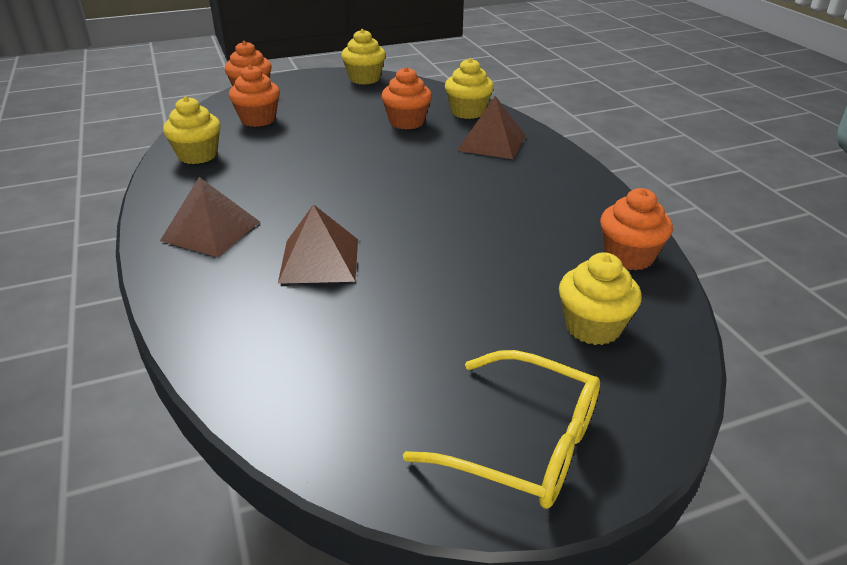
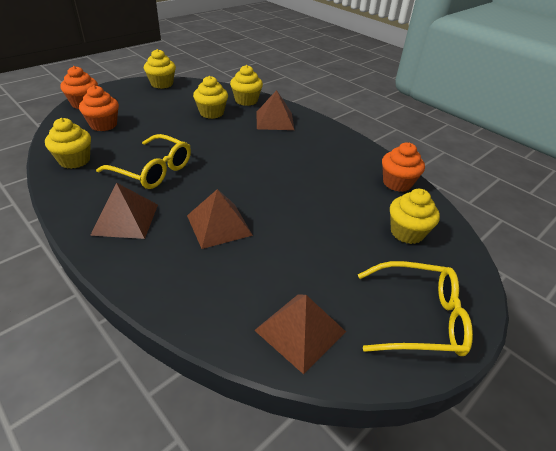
camera: 25 degrees left, 5 degrees up
orange cupcake [381,67,432,130] -> yellow cupcake [193,76,228,119]
none -> yellow glasses [96,134,191,189]
none -> brown pyramid [254,294,346,374]

